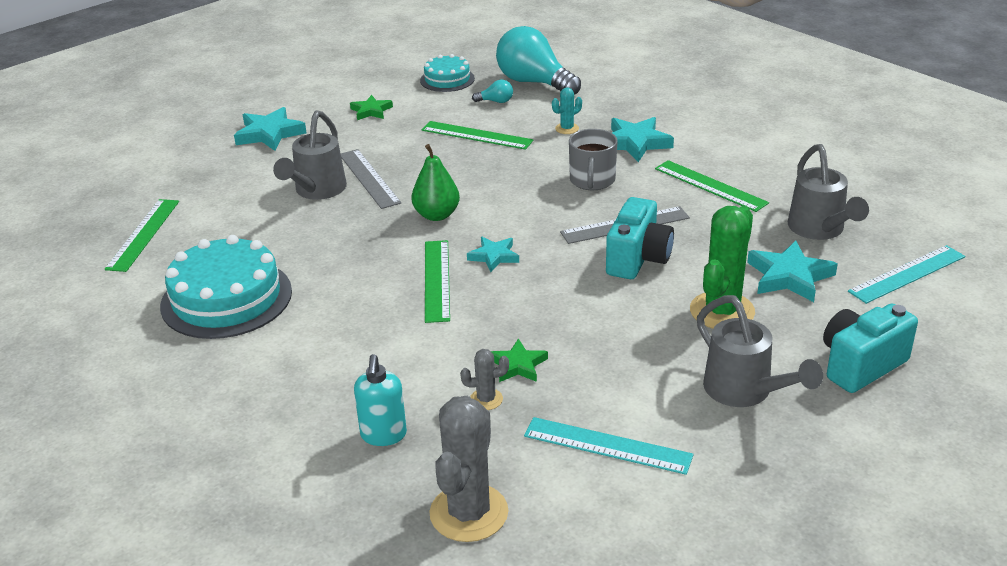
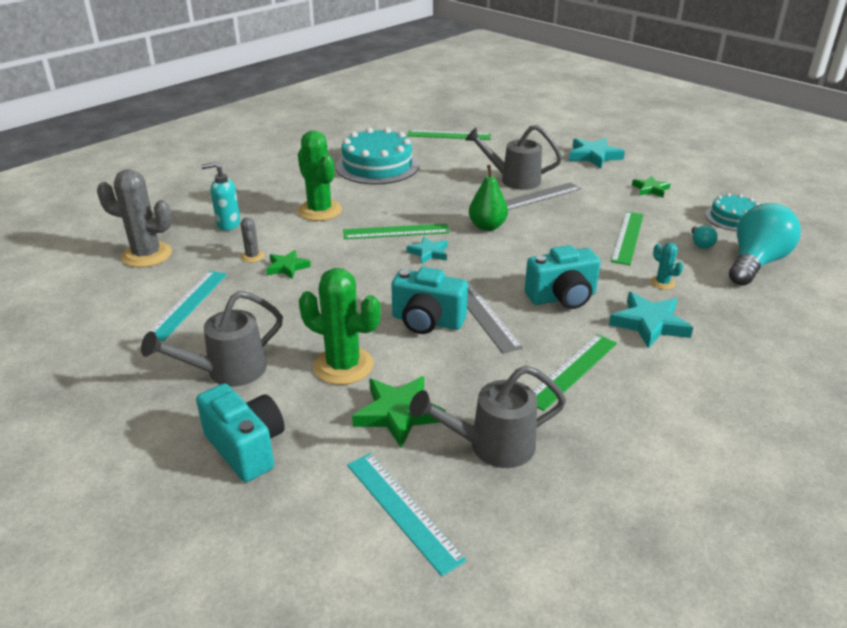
camera: 85 degrees right, 0 degrees up
grey mug [569,129,618,190] -> turquoise camera [525,245,601,309]
turquoise star [747,241,838,302] -> green star [352,376,446,448]
none -> green cactus [298,131,342,221]

